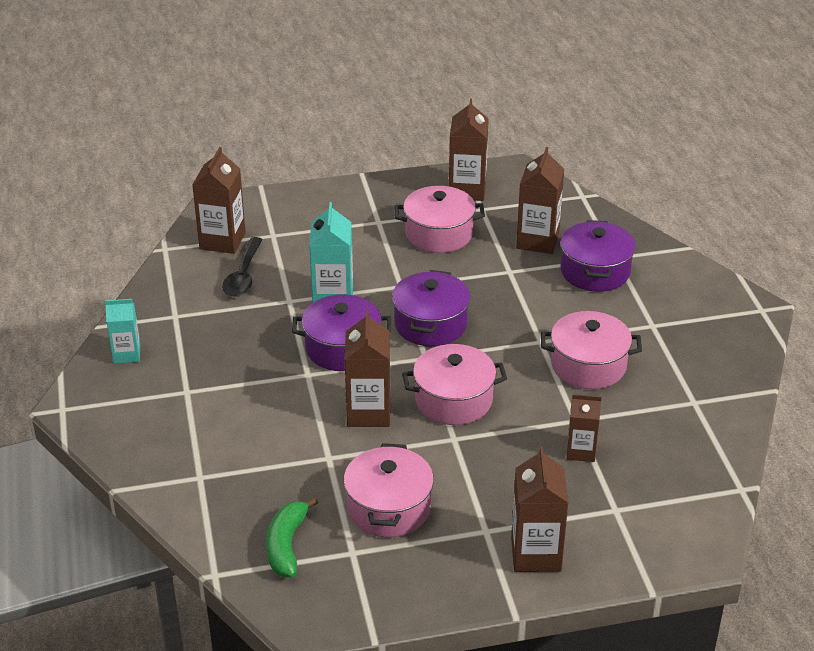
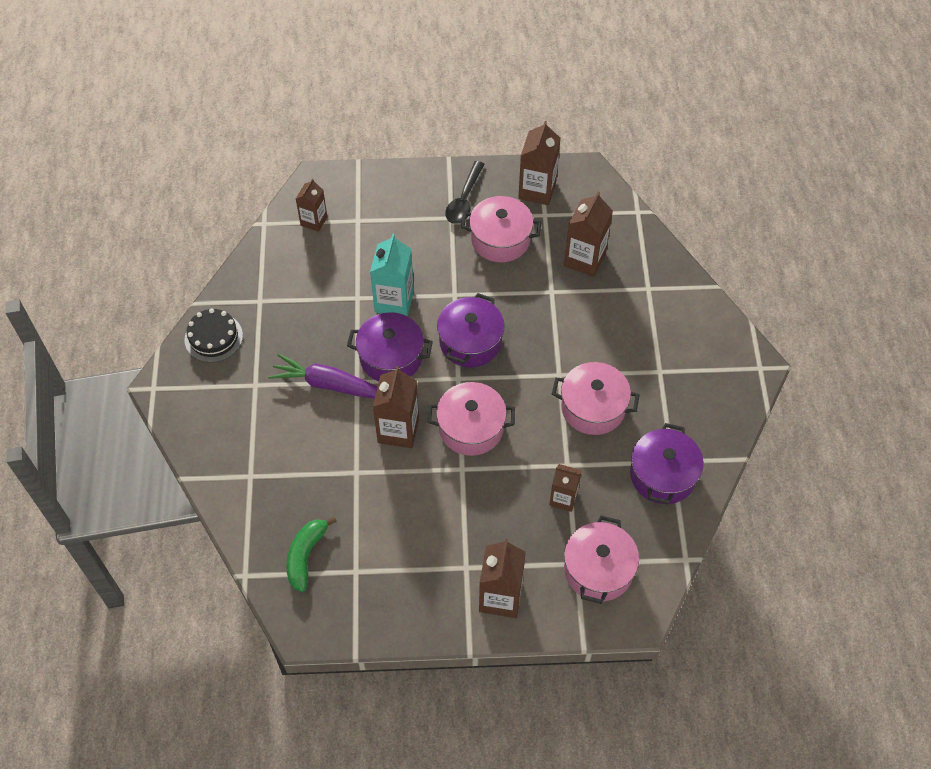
camera: 10 degrees right, 20 degrees up
turquoise carton [105,299,140,364] -> black cake [184,308,243,363]
brown carton [192,147,246,254] -> brown carton [296,178,327,232], size x0.64
black spoon [222,237,263,297] -> black spoon moved to [445,161,484,224]
pink pot [344,443,434,537] -> pink pot moved to [564,516,639,604]
purple pot [560,220,636,292] -> purple pot moved to [630,423,704,504]
none -> purple carrot [268,354,378,399]

